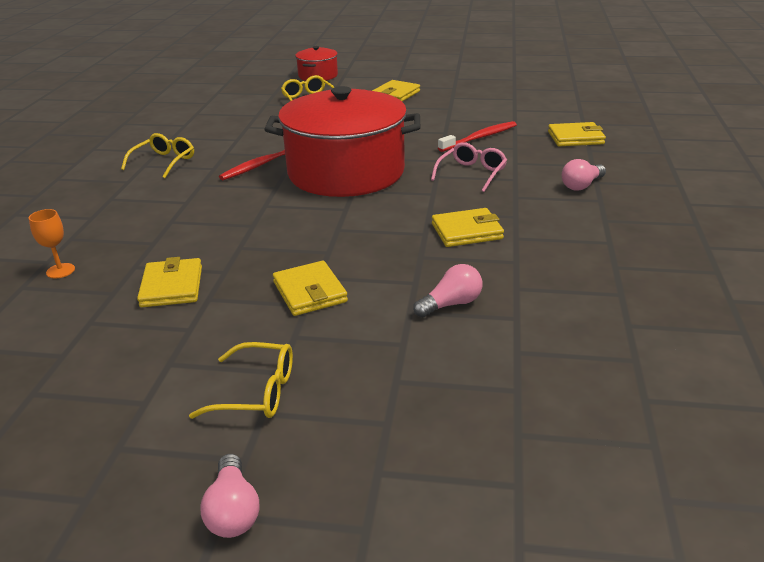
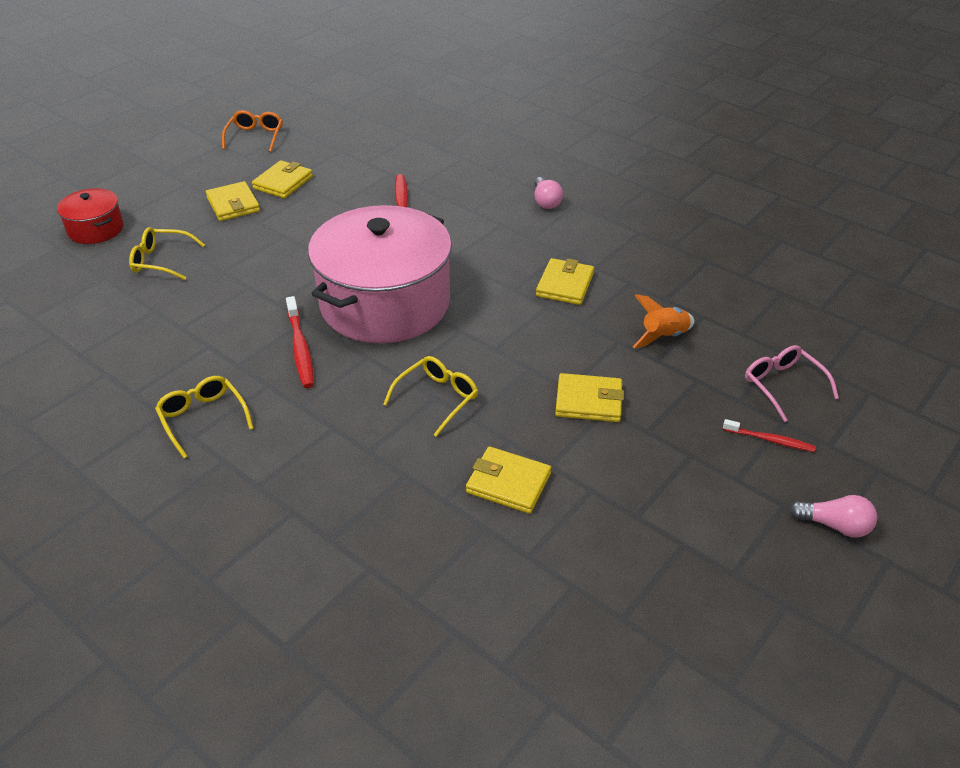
camera: 60 degrees left, 10 degrees up
orange goblet [29,209,75,278] -> none
yellow glasses [189,342,293,419] -> yellow glasses moved to [383,356,478,437]
red pot [264,86,420,197] -> pink pot [308,205,452,343]
pink light bulb [413,264,482,317] -> orange rocket [633,294,695,348]
pink glasses [431,142,507,192] -> pink glasses moved to [745,345,839,422]
yellow wallet [548,122,606,146] -> yellow wallet moved to [252,160,313,198]
none -> orange glasses [222,110,283,152]
none -> red toothbrush [723,419,816,452]

